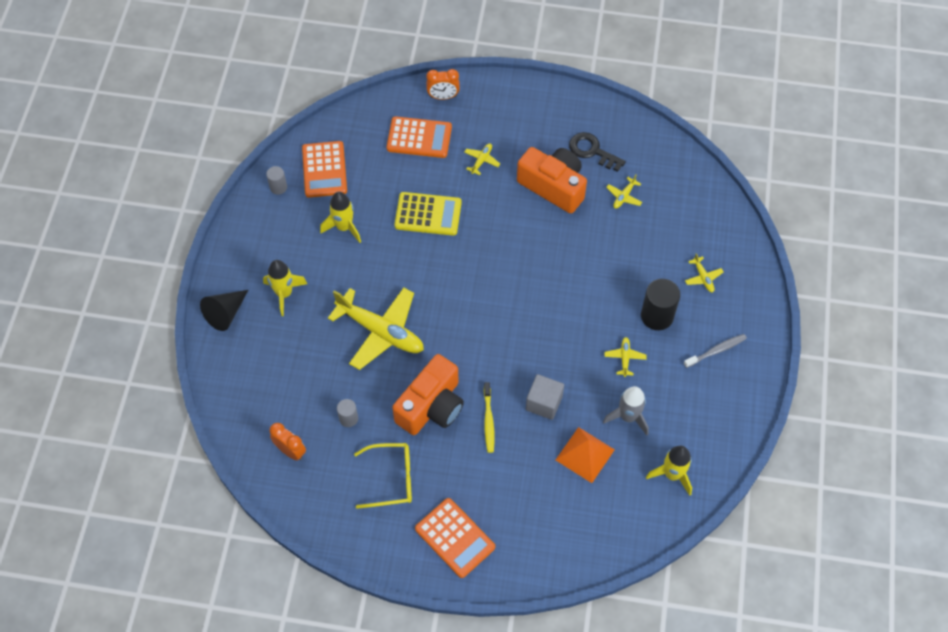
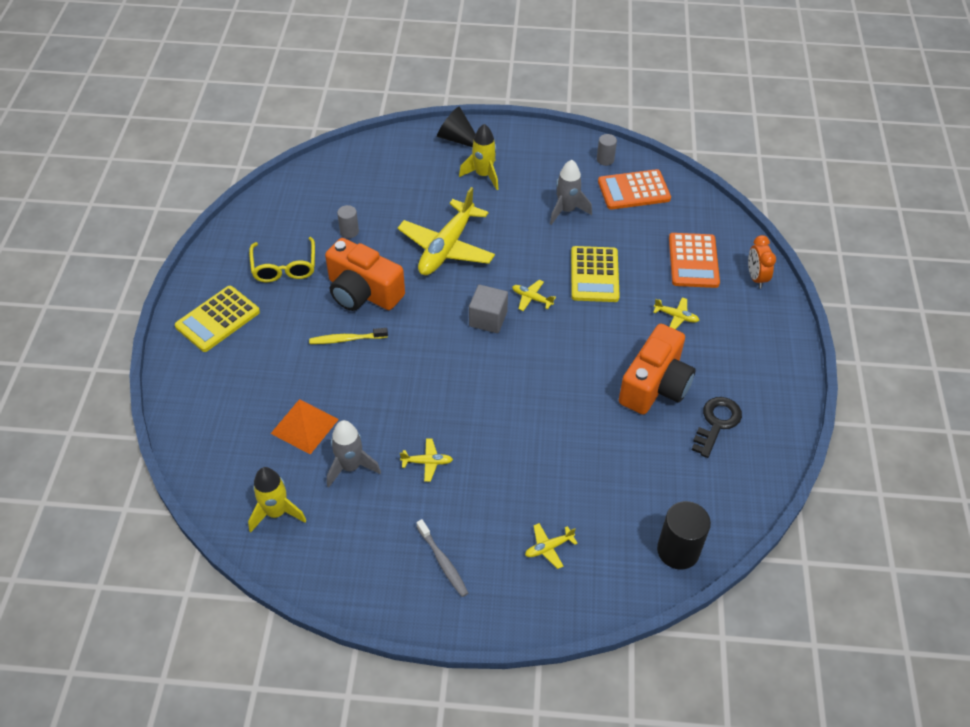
camera: 85 degrees right, 10 degrees down
orange clock [270,423,306,460] -> none
yellow rocket [320,192,361,243] -> grey rocket [550,160,592,225]
orange calculator [415,498,495,578] -> yellow calculator [175,286,260,352]
grey cube [526,374,564,420] -> grey cube moved to [469,285,508,333]
yellow plane [606,175,642,209] -> yellow plane moved to [512,280,556,311]
black cylinder [641,279,680,330] -> black cylinder moved to [657,501,711,569]

